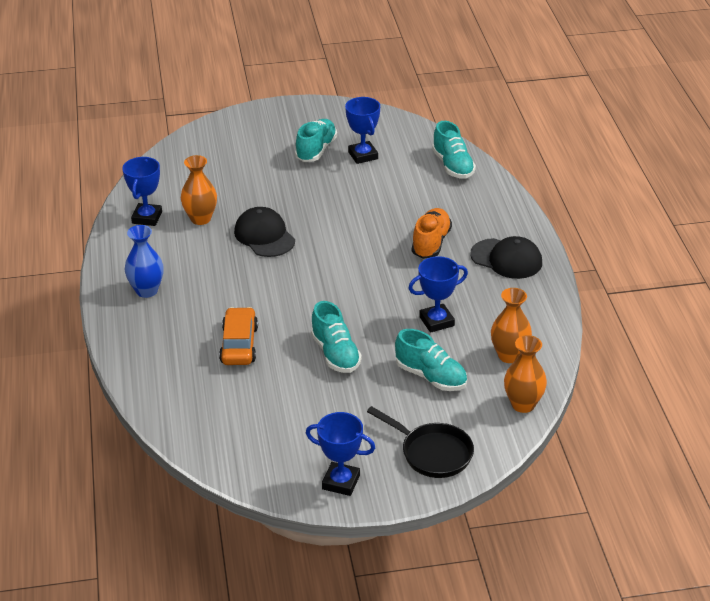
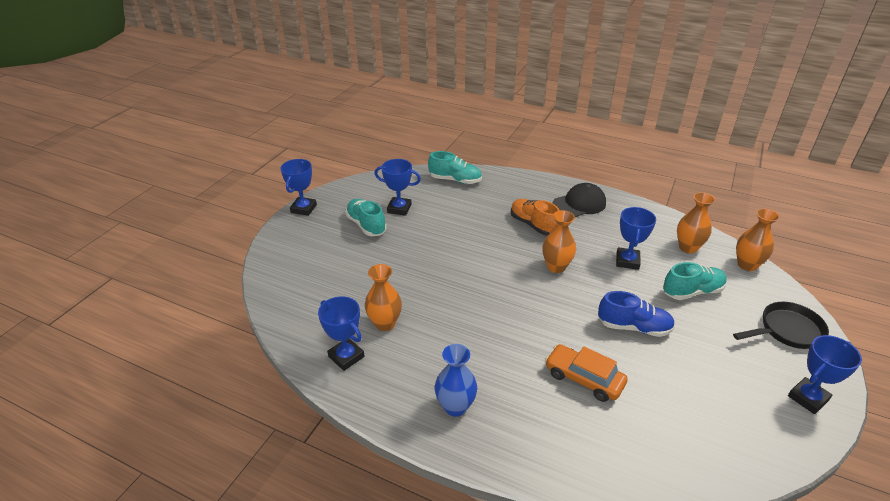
camera: 55 degrees left, 0 degrees up
black cap [234,207,295,257] -> none
turquoise shoe [311,301,362,373] -> blue shoe [598,291,675,337]
none -> blue trophy [280,159,317,216]
none -> orange vase [542,210,576,273]

